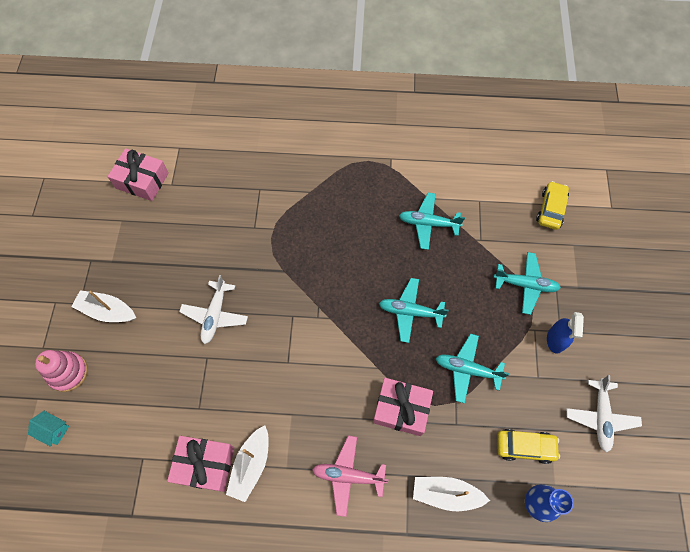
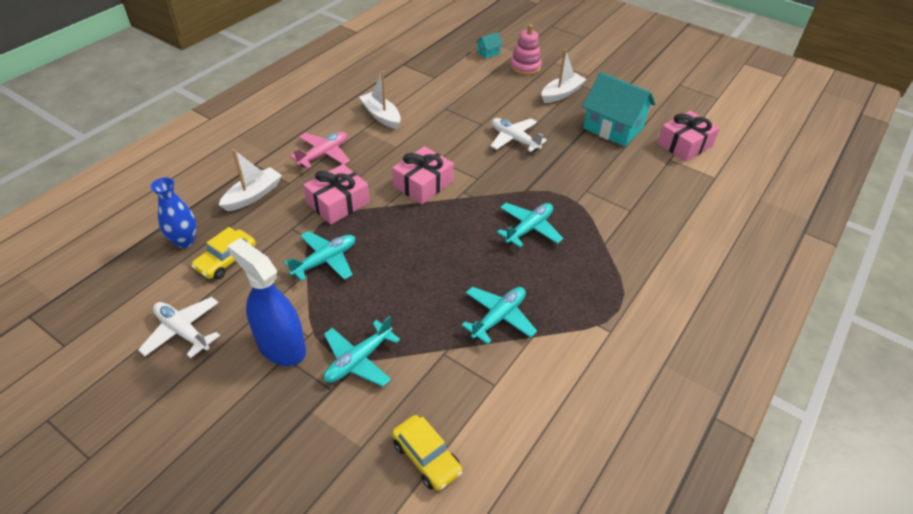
camera: 120 degrees right, 20 degrees down
pink gift [167,436,234,492] -> pink gift moved to [392,146,454,204]
turquoise plane [379,278,449,343] -> turquoise plane moved to [497,203,563,247]
blue spray bottle [547,312,584,354] -> blue spray bottle [227,238,306,366], size x1.67
none -> turquoise house [582,72,656,147]

